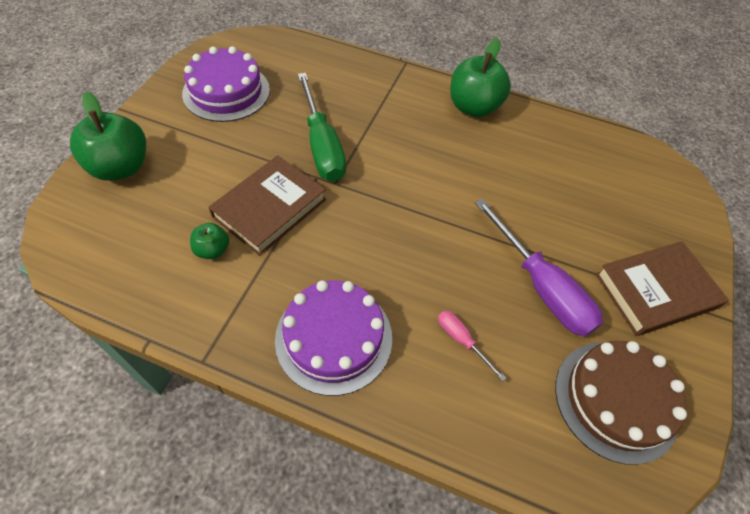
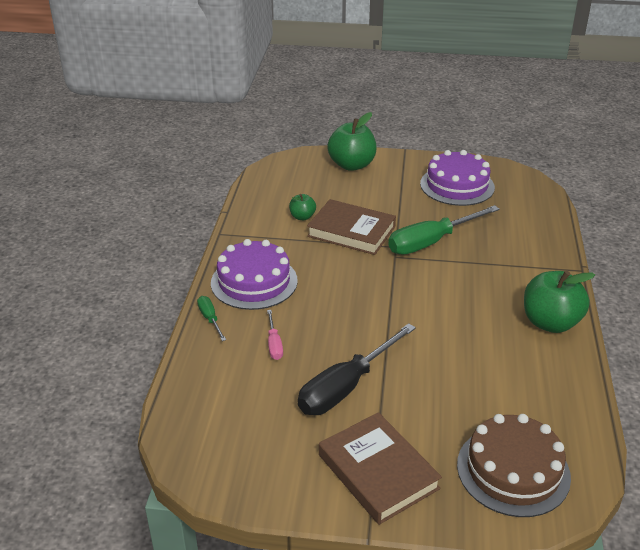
camera: 80 degrees right, 20 degrees down
pink screwdriver [438,310,506,382] -> pink screwdriver turned 135 degrees clockwise [267,310,283,360]
purple screwdriver [475,198,603,337] -> black screwdriver [298,323,416,415]
brown cake [555,341,687,465] -> brown cake moved to [457,414,571,517]
none -> green screwdriver [197,296,226,341]

